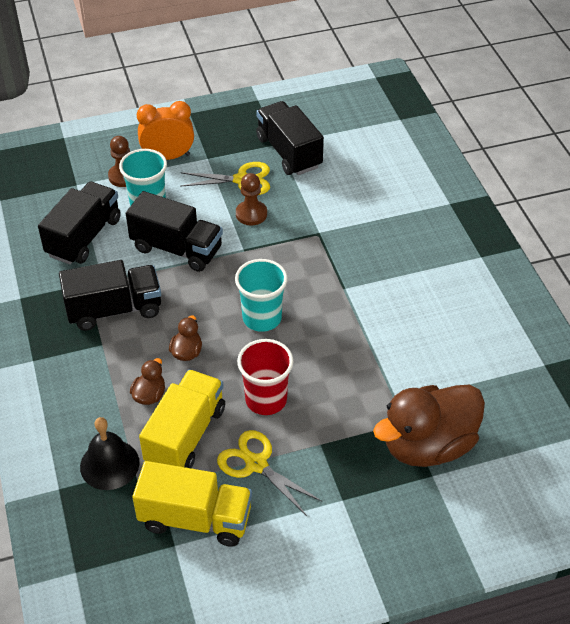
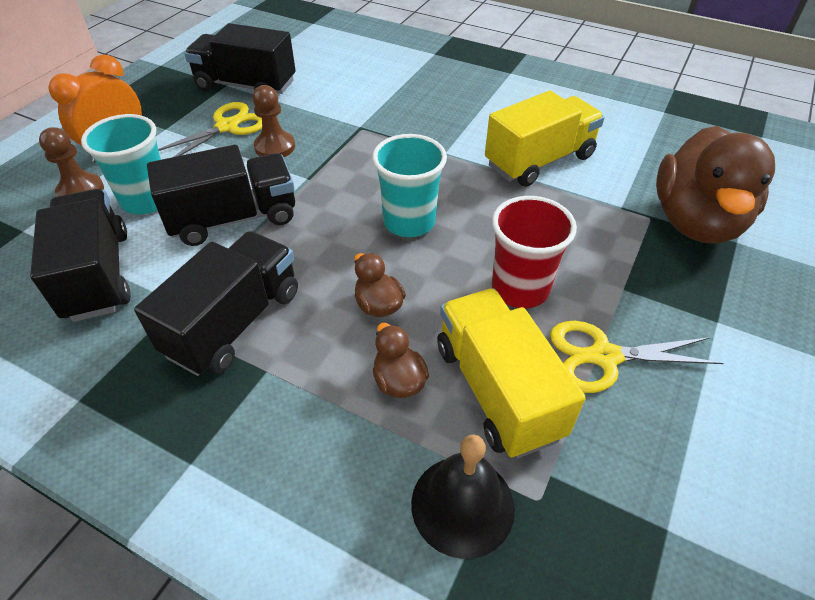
camera: 45 degrees left, 0 degrees up
yellow truck [133,461,252,547] -> yellow truck moved to [485,91,605,187]

